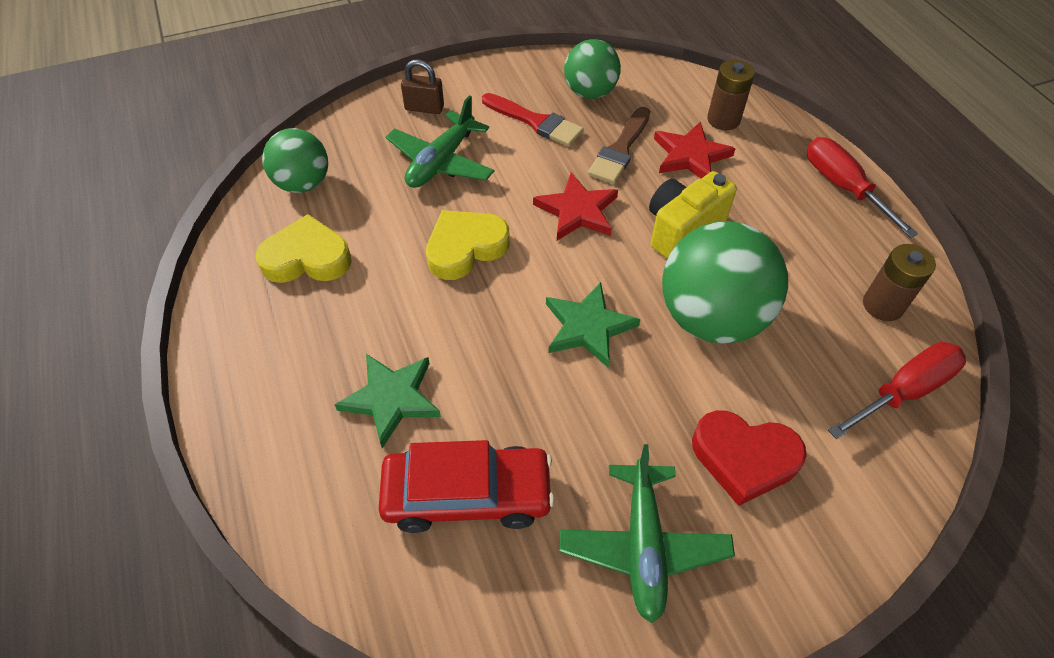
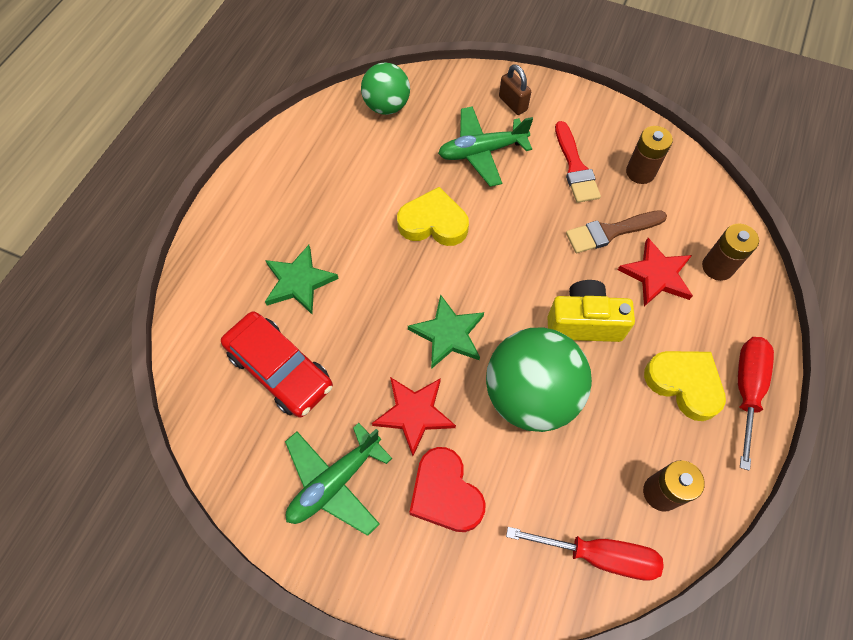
camera: 45 degrees right, 10 degrees up
yellow heart [255,214,352,283] -> yellow heart moved to [644,351,726,421]
red star [533,173,618,240] -> red star moved to [372,377,456,456]
green ball [564,39,621,99] -> brown battery [626,126,673,184]

